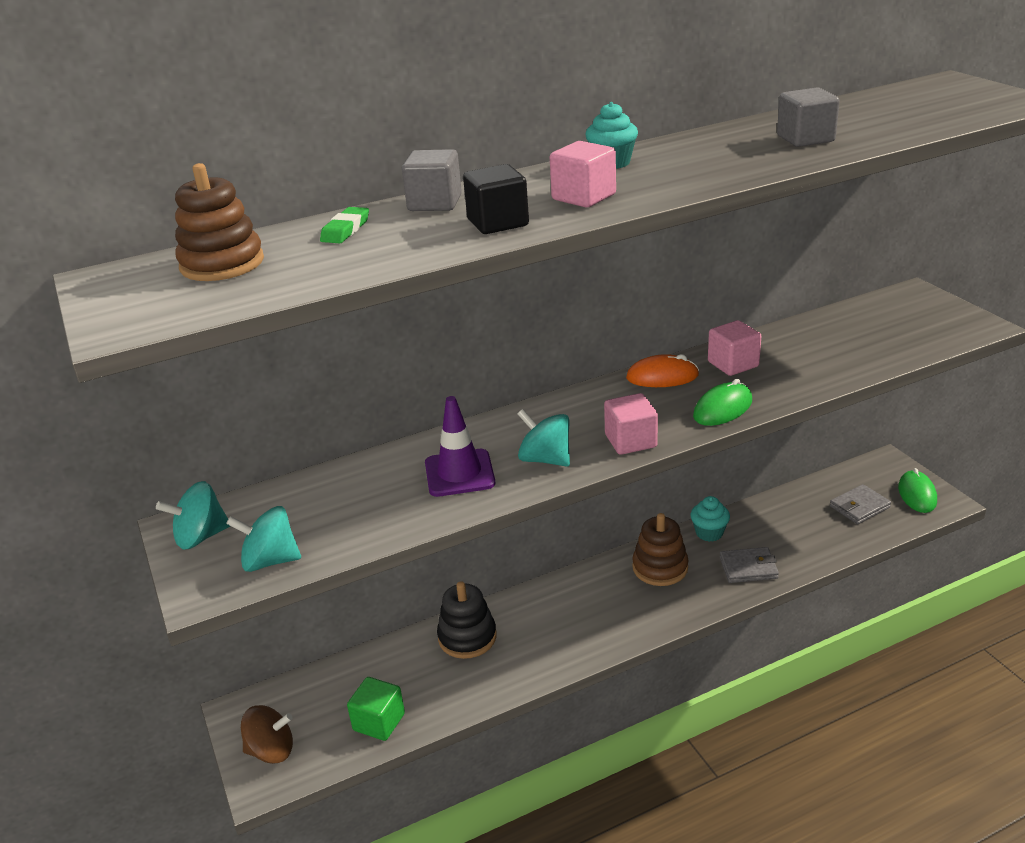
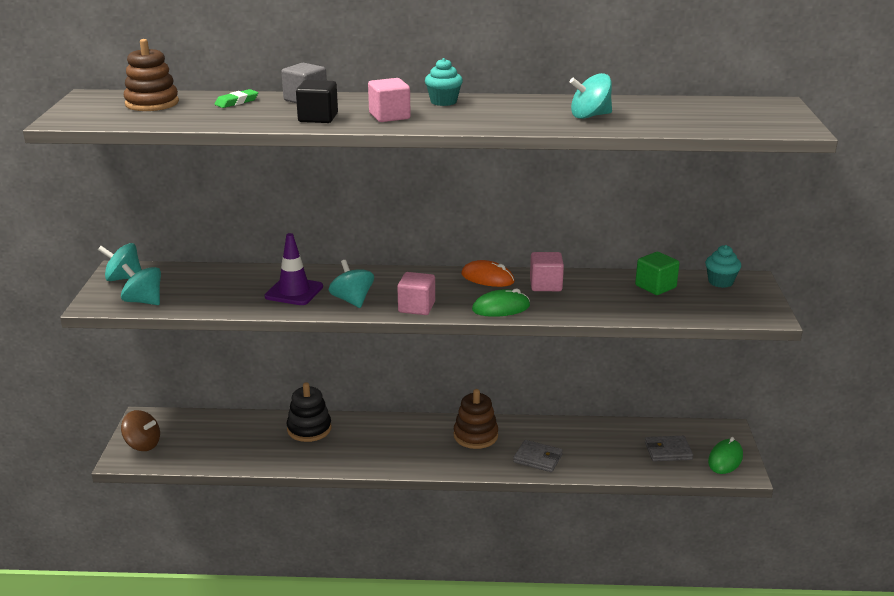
camera: 25 degrees right, 5 degrees down
green cube [347,677,405,741] -> green cube moved to [635,252,679,295]
turquoise cupcake [690,496,730,542] -> turquoise cupcake moved to [705,245,741,288]
grey cube [777,87,840,147] -> turquoise spinning top [570,73,612,119]

